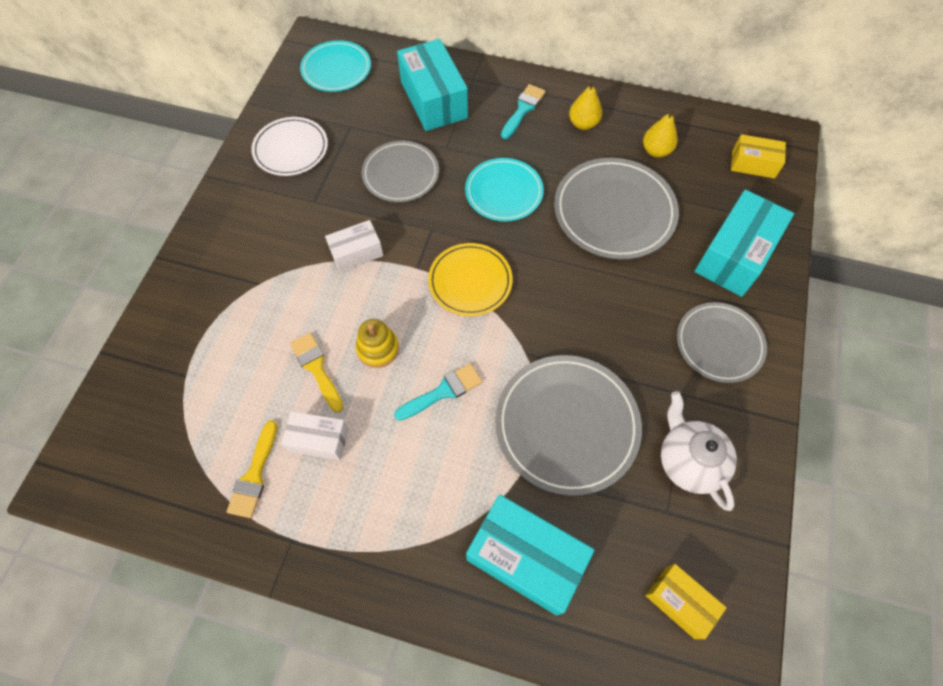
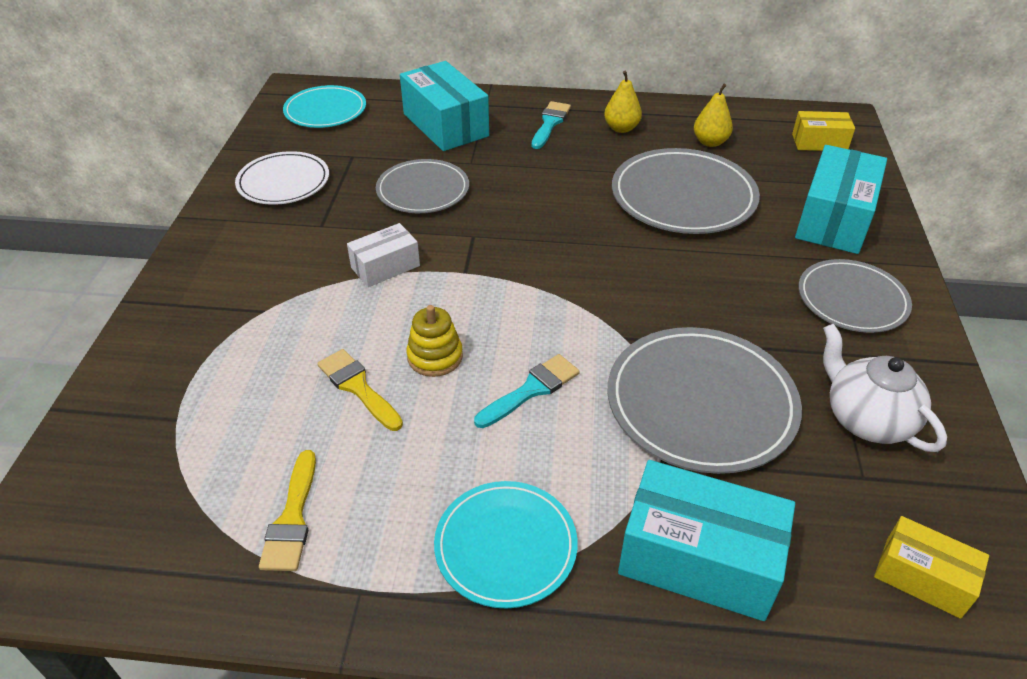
camera: 10 degrees left, 20 degrees down
white box [281,411,349,460] -> none
yellow plate [428,243,513,316] -> none
turquoise plate [465,158,544,222] -> turquoise plate moved to [434,481,578,609]

